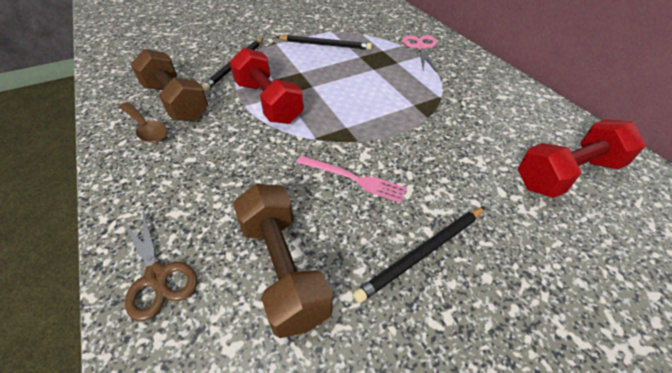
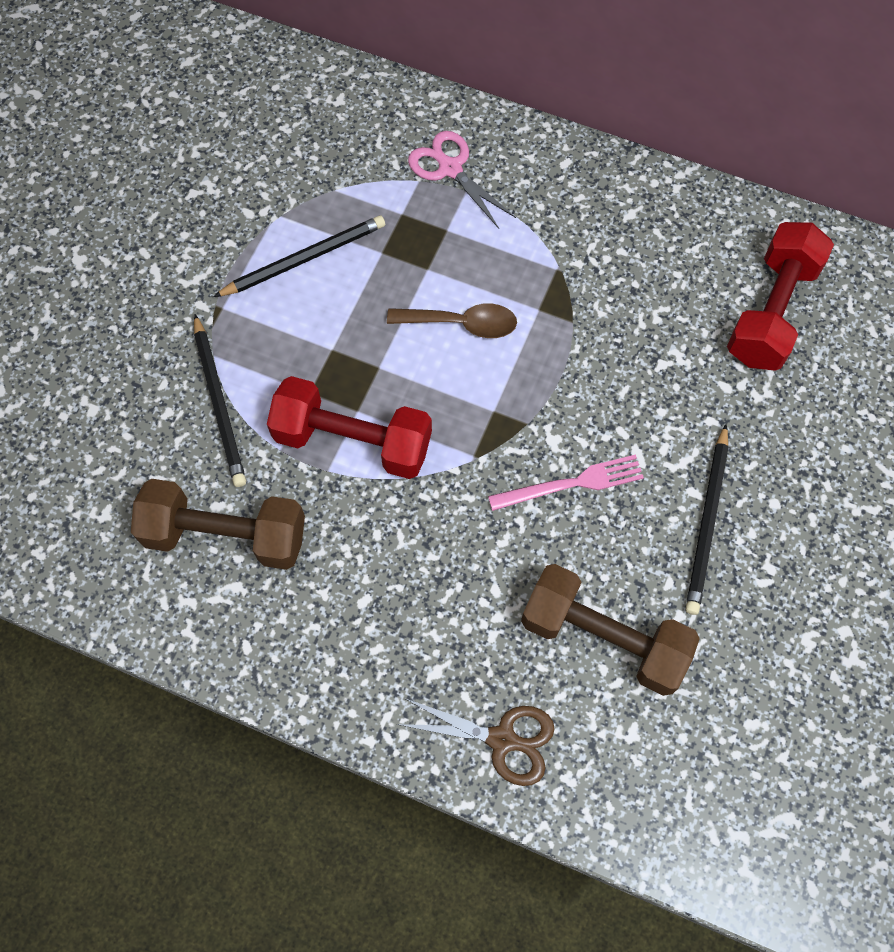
camera: 40 degrees left, 20 degrees up
brown spoon [119,102,167,143] -> brown spoon moved to [387,303,517,338]

